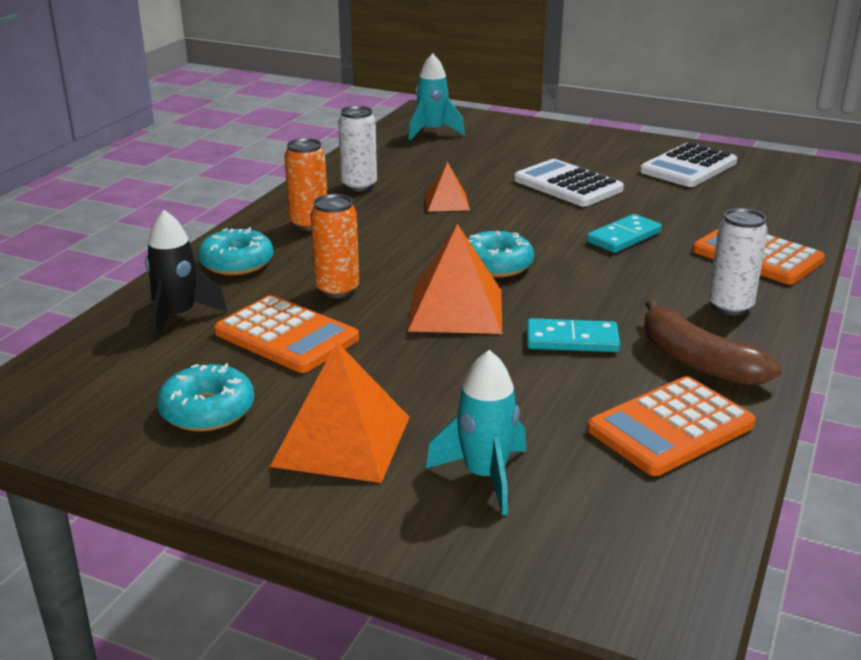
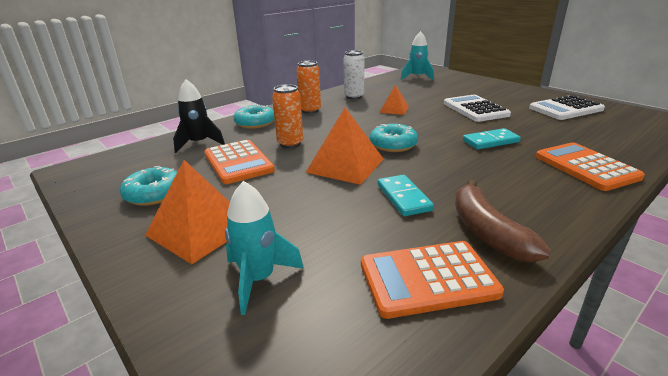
camera: 25 degrees right, 0 degrees up
turquoise domino [527,318,620,352] -> turquoise domino turned 45 degrees clockwise [378,175,434,216]
white can [708,208,768,315] -> none

